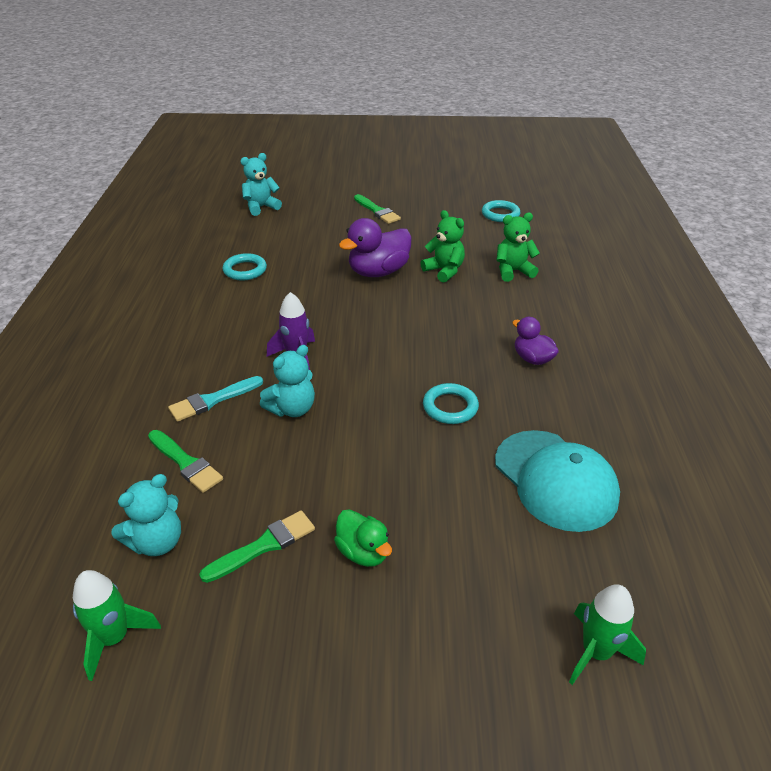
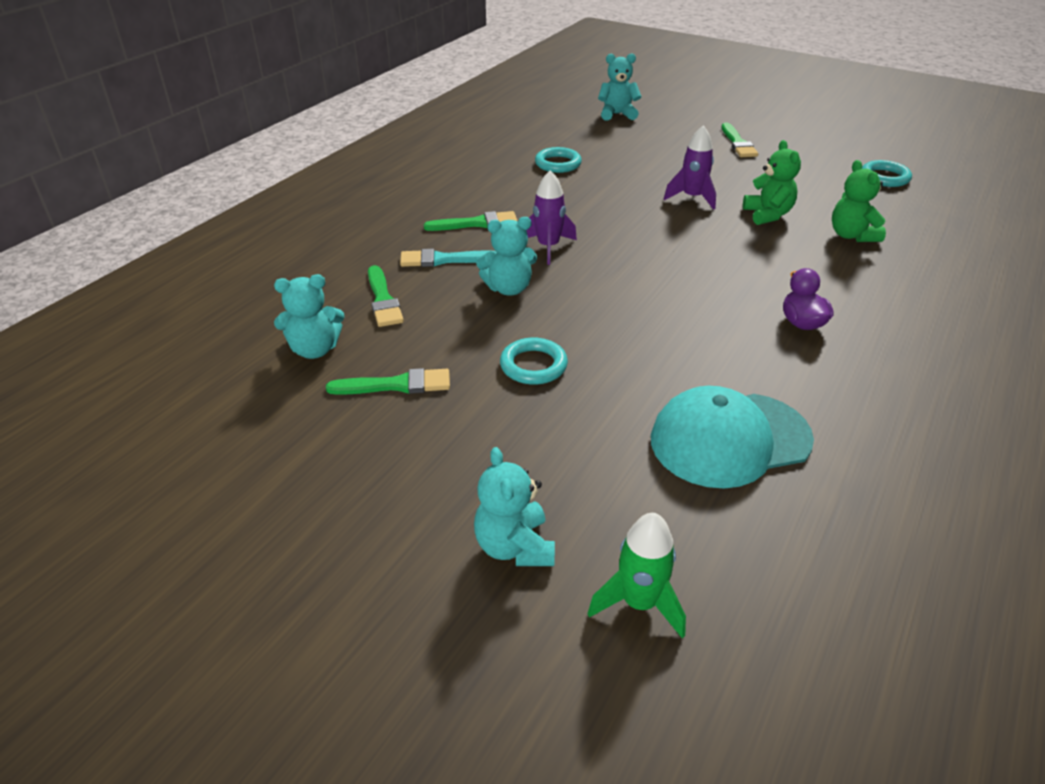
camera: 30 degrees right, 0 degrees up
green rocket [73,570,161,681] -> none
green duck [334,509,392,567] -> none
purple duck [339,218,412,277] -> purple rocket [664,125,716,210]
turquoise ring [423,383,479,424] -> turquoise ring moved to [500,338,568,385]
turquoise cap [495,430,620,532] -> turquoise cap turned 75 degrees clockwise [651,386,814,489]
green teddy bear [497,213,540,282] -> green teddy bear turned 120 degrees counterclockwise [832,160,886,242]
none -> green brush [424,211,517,231]
none -> turquoise teddy bear [474,447,555,566]

